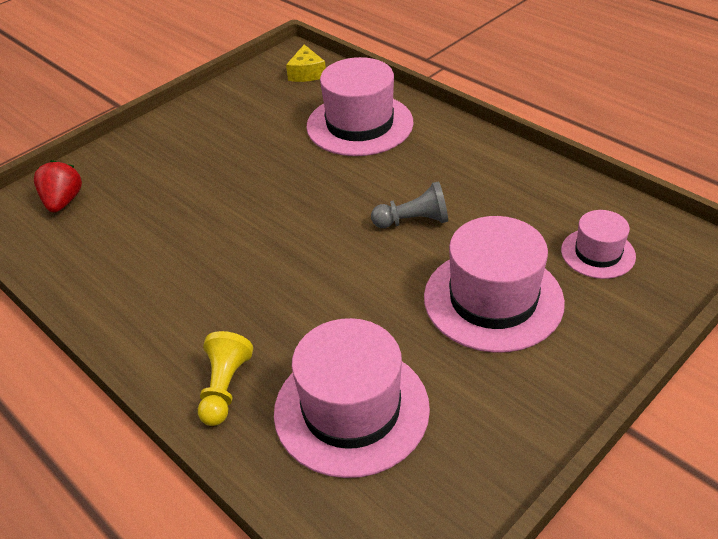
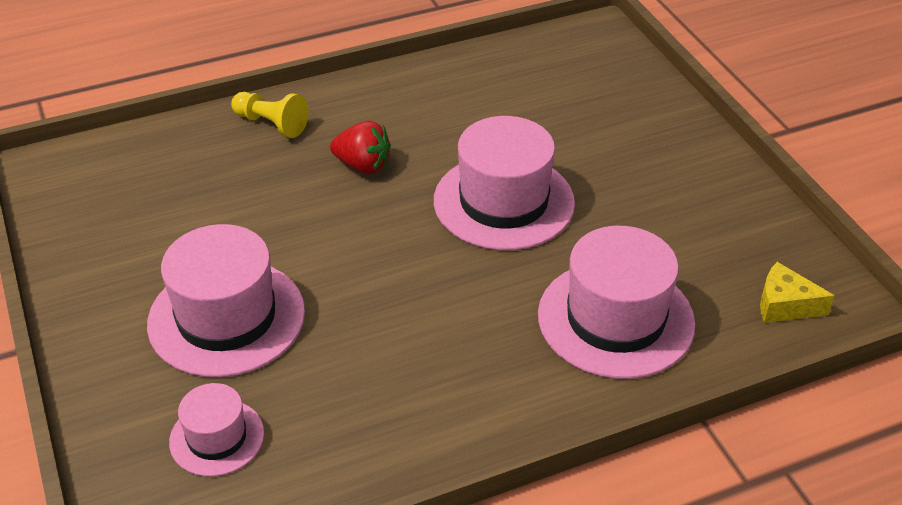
camera: 110 degrees right, 0 degrees up
red strawberry [34,160,82,213] -> red strawberry moved to [330,121,391,174]
pink hat [274,318,430,478] -> pink hat moved to [434,116,575,250]
grey pawn [371,181,448,228] -> none

